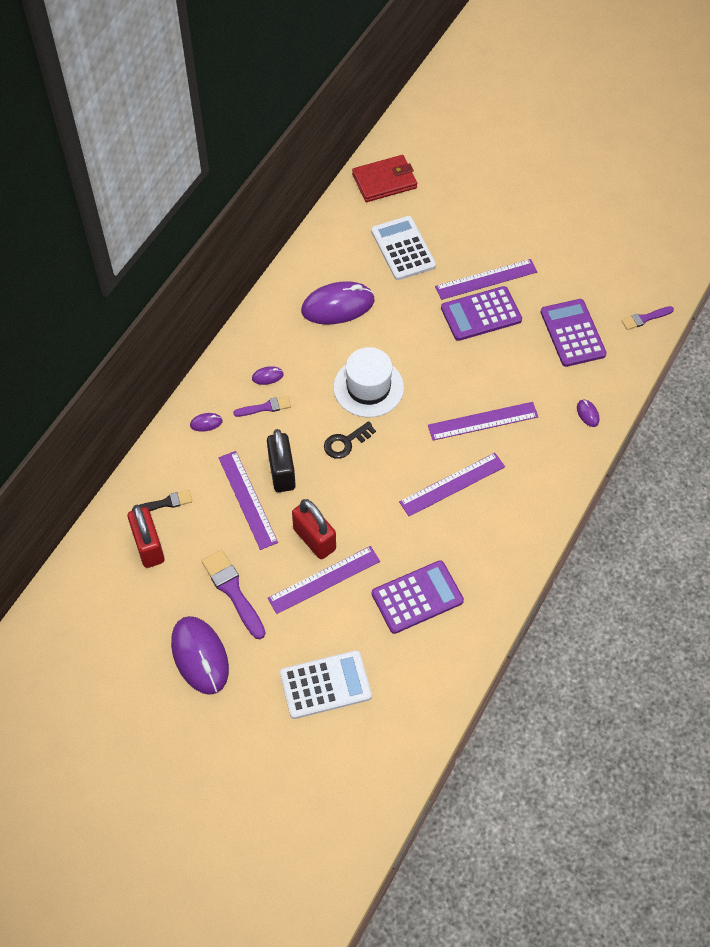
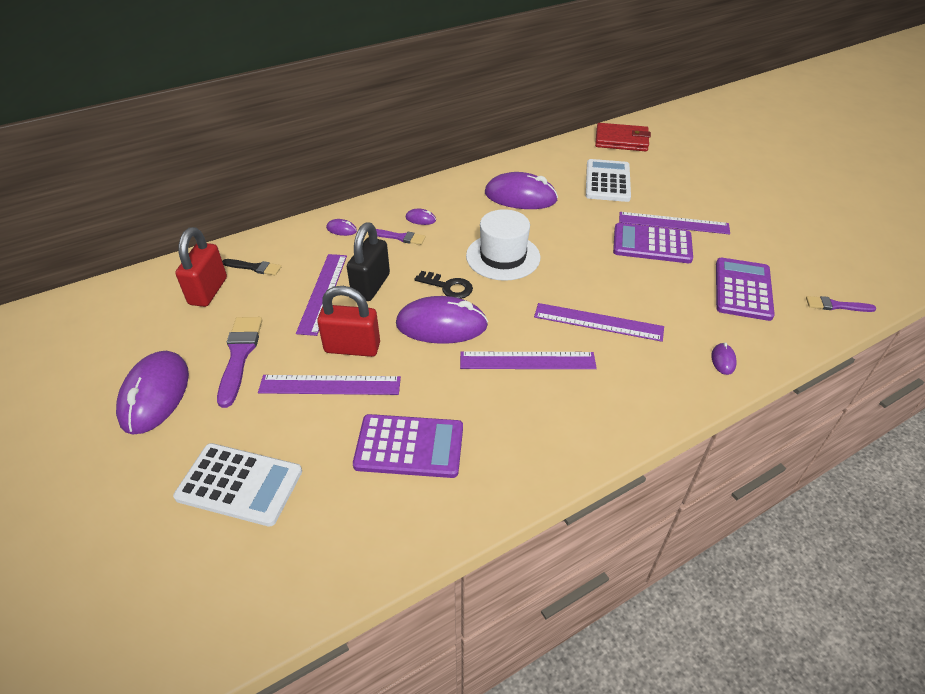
camera: 30 degrees right, 15 degrees down
red padlock [292,499,336,559] -> red padlock turned 75 degrees counterclockwise [317,286,380,357]
black key [324,421,376,459] -> black key turned 150 degrees counterclockwise [414,271,473,299]
none -> purple mouse [396,296,488,344]

